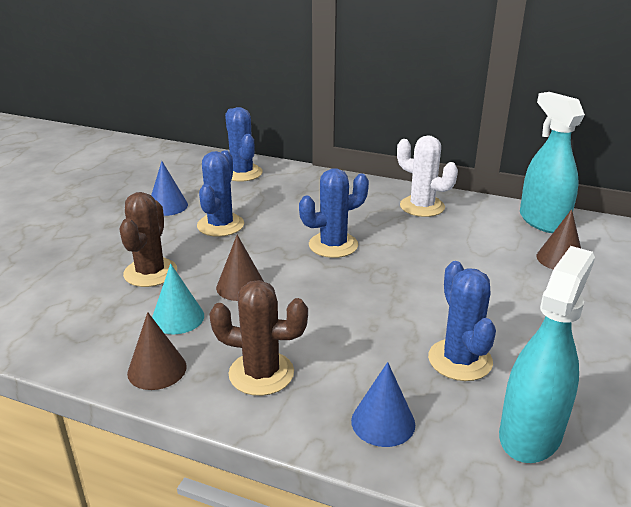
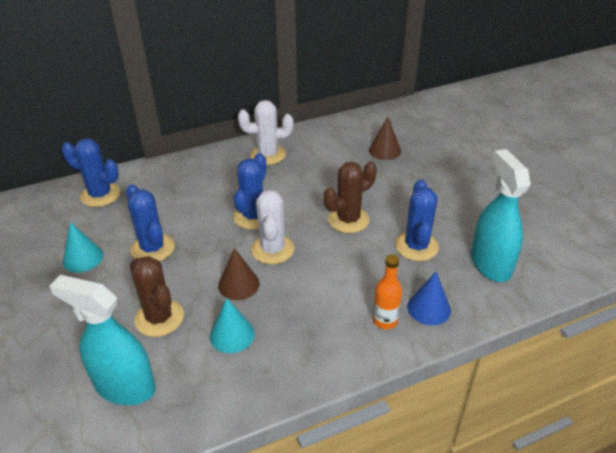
camera: 45 degrees left, 10 degrees up
brown cone [127,312,187,390] -> none
blue cone [151,161,188,216] -> turquoise cone [63,222,103,273]
brown cactus [209,280,308,396] -> brown cactus moved to [324,161,377,233]
blue cactus [428,261,496,381] -> blue cactus turned 60 degrees clockwise [395,180,439,261]
turquoise spray bottle [520,92,585,233] -> turquoise spray bottle moved to [49,275,156,405]
none -> white cactus [251,190,294,264]
none -> orange bottle [373,254,402,329]

